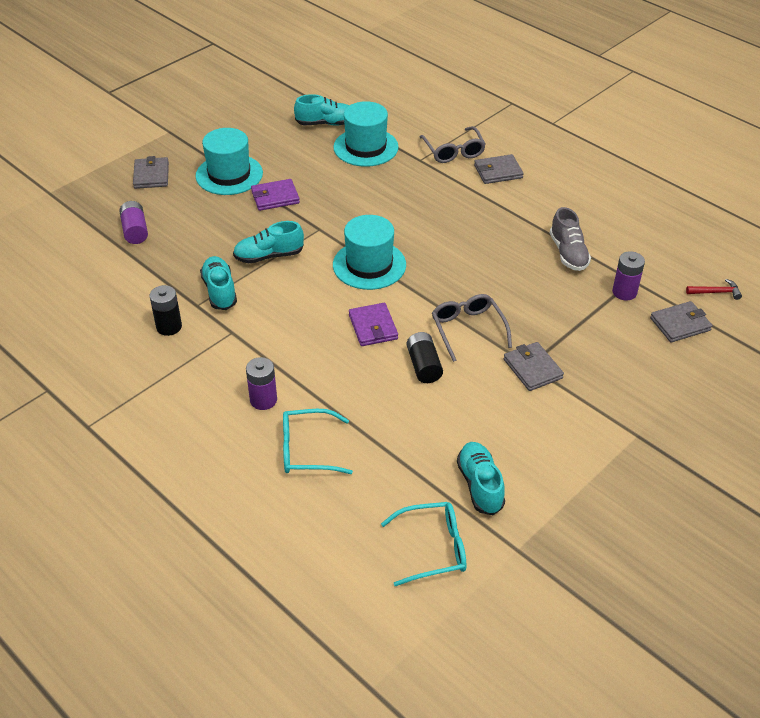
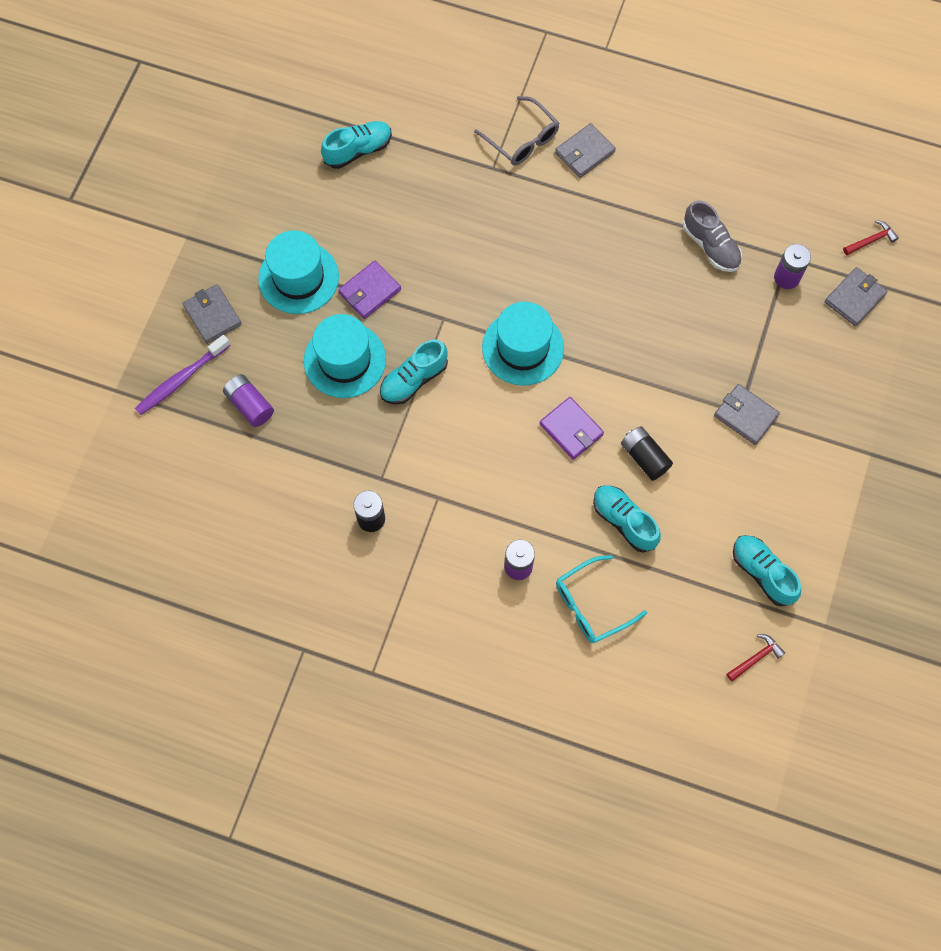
camera: 25 degrees left, 25 degrees up
turquoise shoe [200,256,237,310] -> turquoise shoe moved to [593,485,661,552]
turquoise hat [333,101,398,167] -> turquoise hat moved to [304,314,386,398]
turquoise glasses [381,502,466,586] -> red hammer [727,634,785,682]
grey glasses [432,294,512,362] -> none
none -> purple toothbrush [135,335,231,415]

